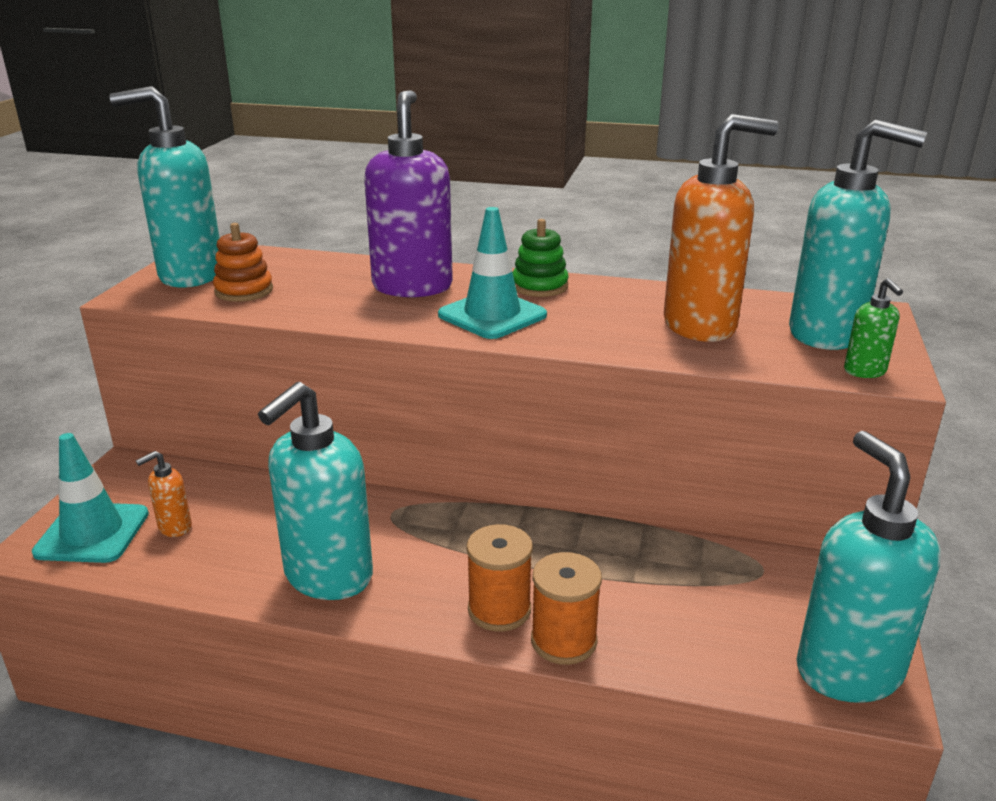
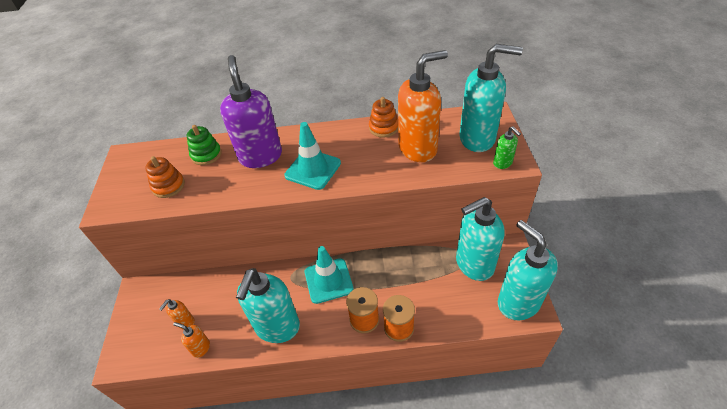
camera: 15 degrees left, 20 degrees up
turquoise traffic cone [32,433,149,563] -> turquoise traffic cone moved to [305,246,354,304]
turquoise soap dispenser [109,86,219,288] -> turquoise soap dispenser moved to [456,197,505,281]
green stacking toy [513,219,568,297] -> green stacking toy moved to [187,125,222,165]
none -> orange soap dispenser [173,322,210,358]
none -> orange stacking toy [369,97,398,138]

